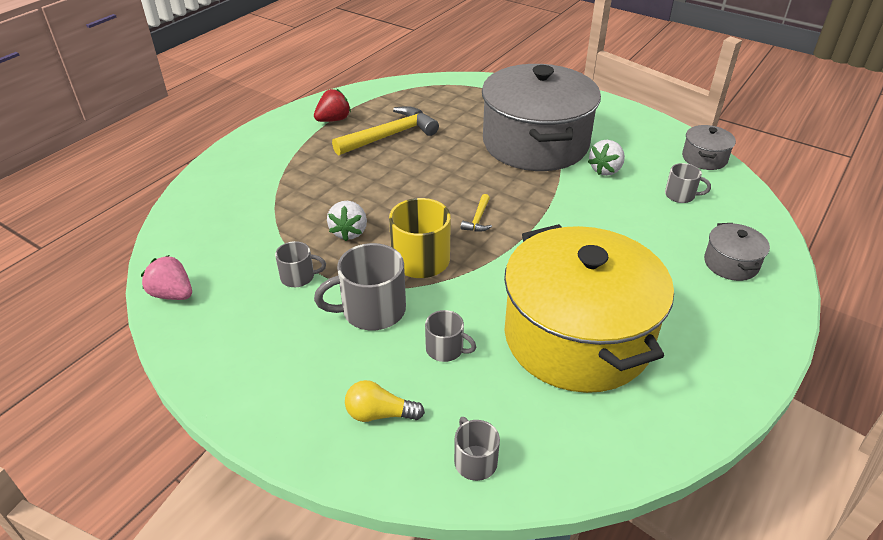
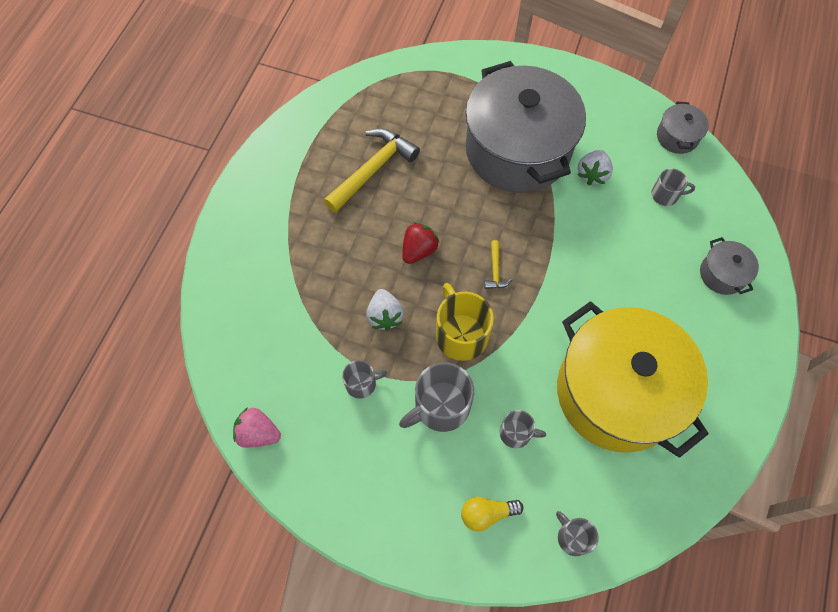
camera: 15 degrees left, 25 degrees up
red strawberry [314,89,351,122] -> red strawberry moved to [402,222,440,264]

